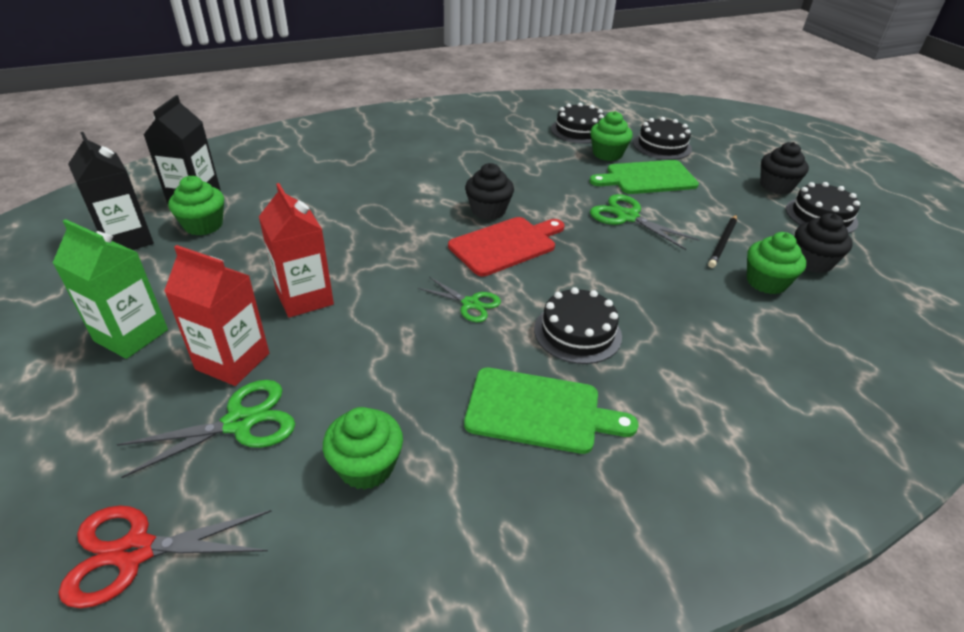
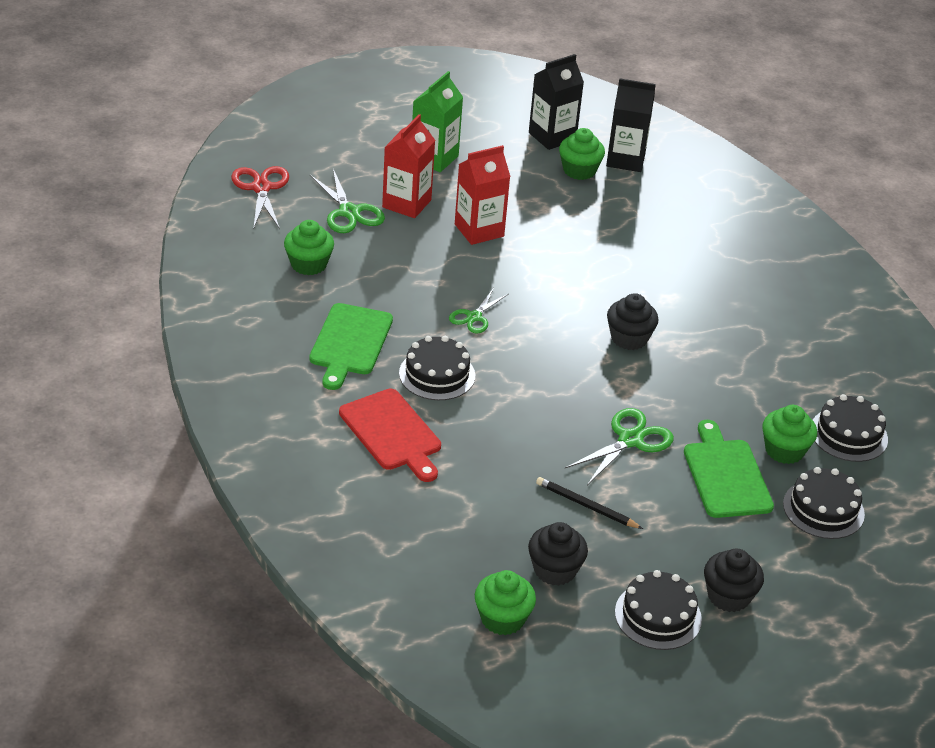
camera: 90 degrees right, 0 degrees up
red cutting board [448,217,565,276] -> red cutting board moved to [339,389,441,482]
green cupcake [747,232,806,294] -> green cupcake moved to [475,570,536,635]

